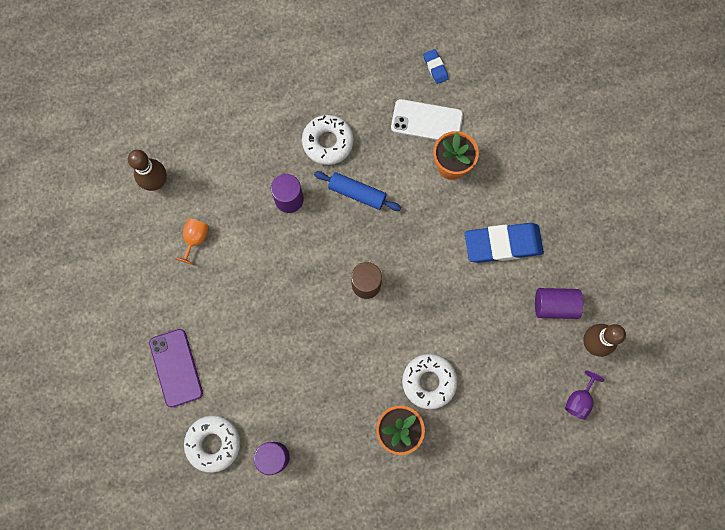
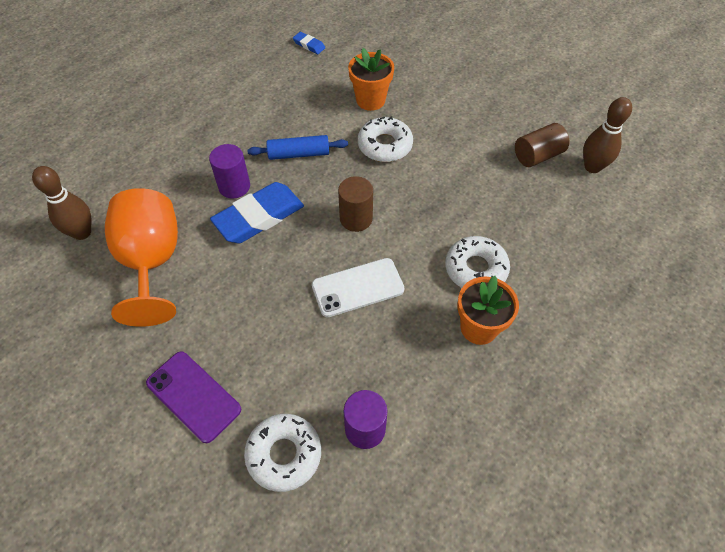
camera: 30 degrees left, 20 degrees down
orange goblet [175,218,209,265] -> orange goblet [105,188,178,327], size x2.37
white donut [302,115,354,165] -> white donut moved to [358,116,413,162]
white phone [391,99,463,140] -> white phone moved to [312,258,405,317]
blue eraser [465,223,544,263] -> blue eraser moved to [210,182,304,243]
purple cylinder [535,288,583,319] -> brown cylinder [515,123,569,167]
purple goblet [565,370,604,420] -> none

